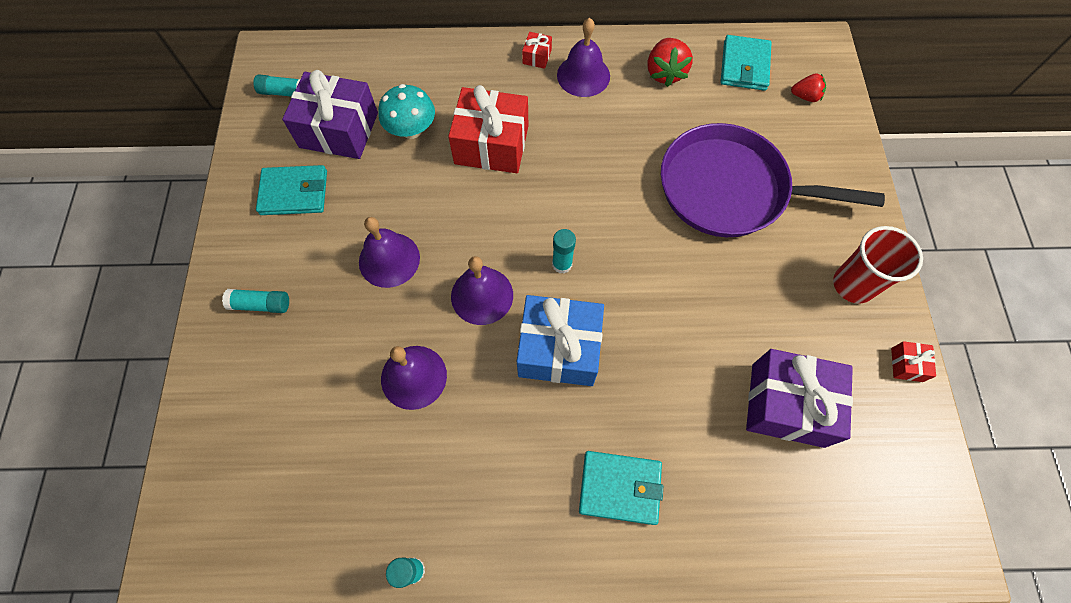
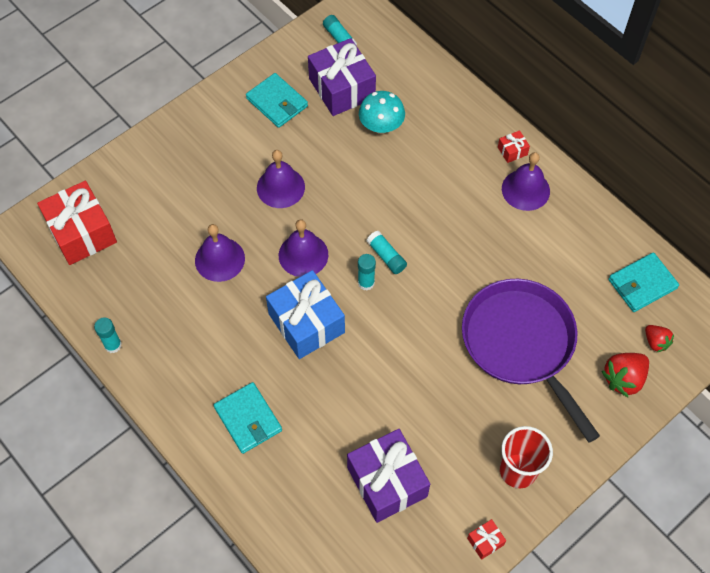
camera: 50 degrees right, 5 degrees down
turquoise glue stick [222,289,289,313] -> turquoise glue stick moved to [367,231,407,274]
red gift [448,85,528,173] -> red gift moved to [37,181,117,265]
red strawberry [647,38,693,87] -> red strawberry moved to [602,353,649,397]

